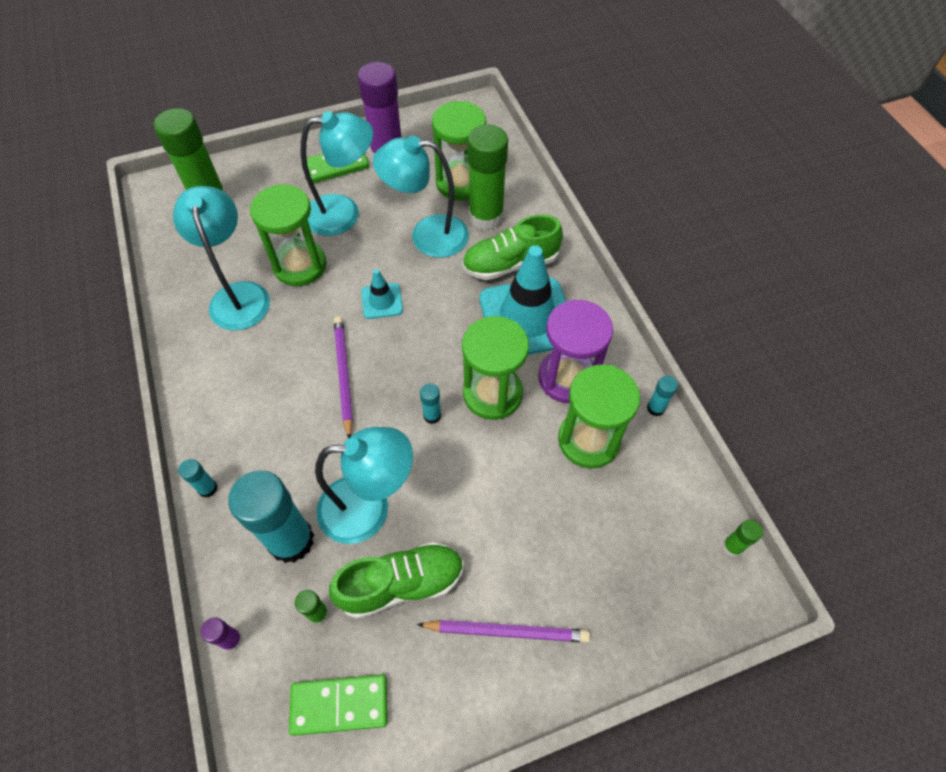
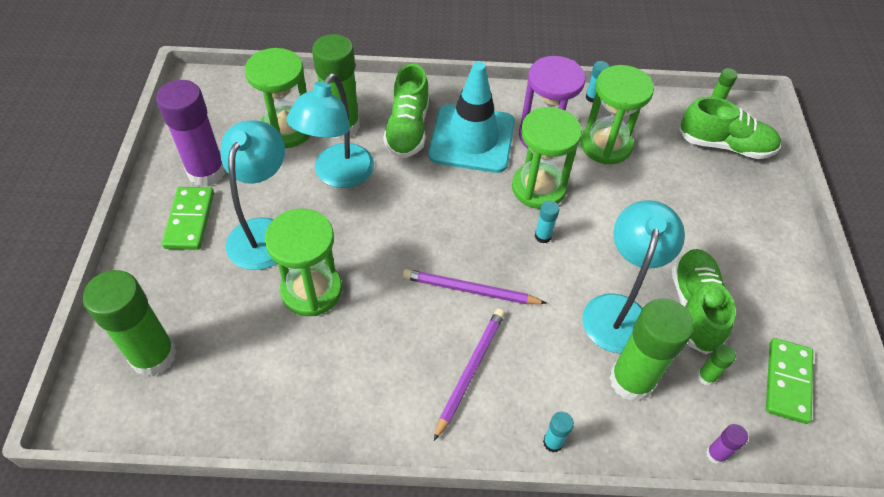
camera: 70 degrees left, 5 degrees down
turquoise lamp [173,186,270,331] -> none
turquoise glue stick [228,470,314,563] -> green glue stick [609,298,694,402]
turquoise traffic cone [361,269,403,319] -> none
purple pencil [417,620,590,643] -> purple pencil moved to [434,309,505,441]
none -> green shoe [679,97,781,159]

